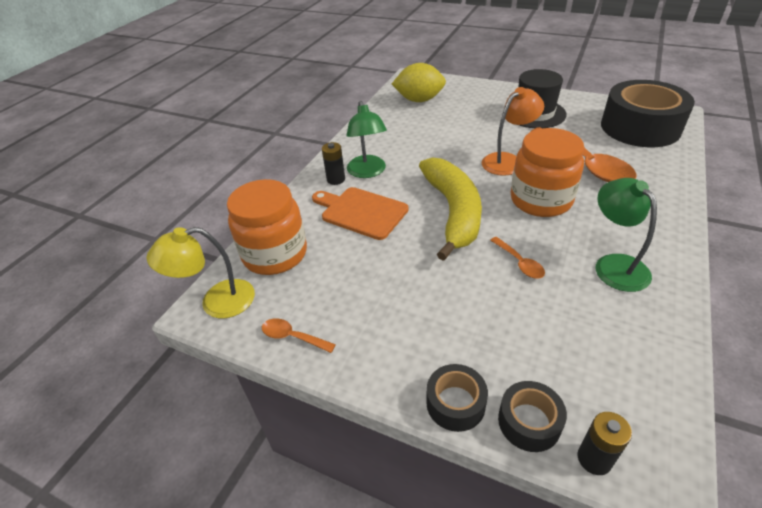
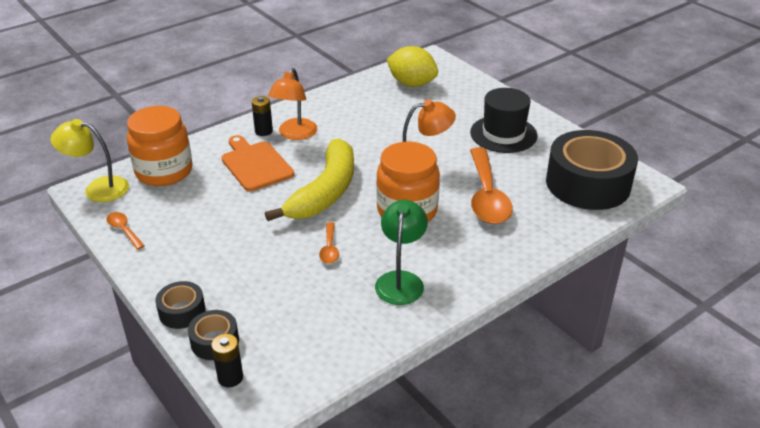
camera: 25 degrees right, 5 degrees down
green lamp [346,101,387,178] -> orange lamp [268,68,317,140]

